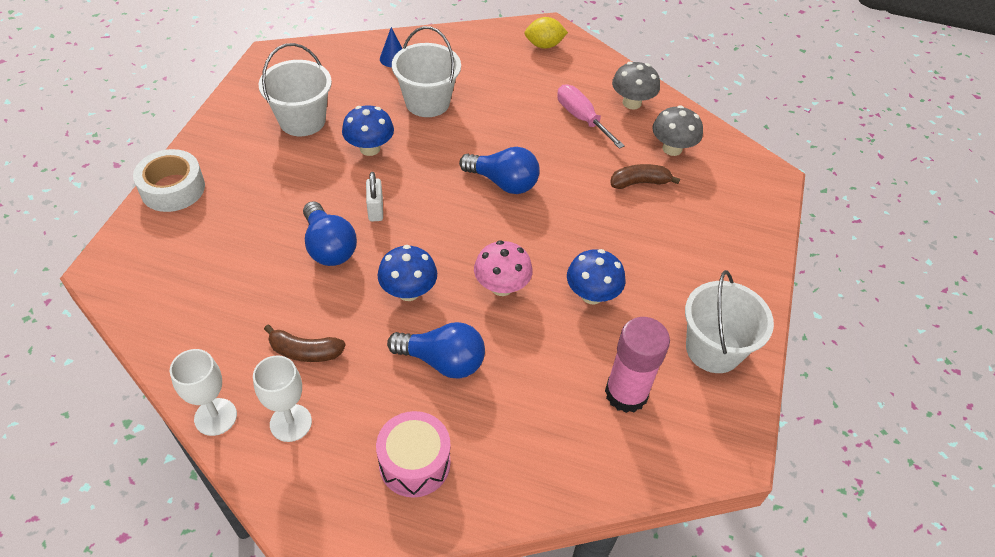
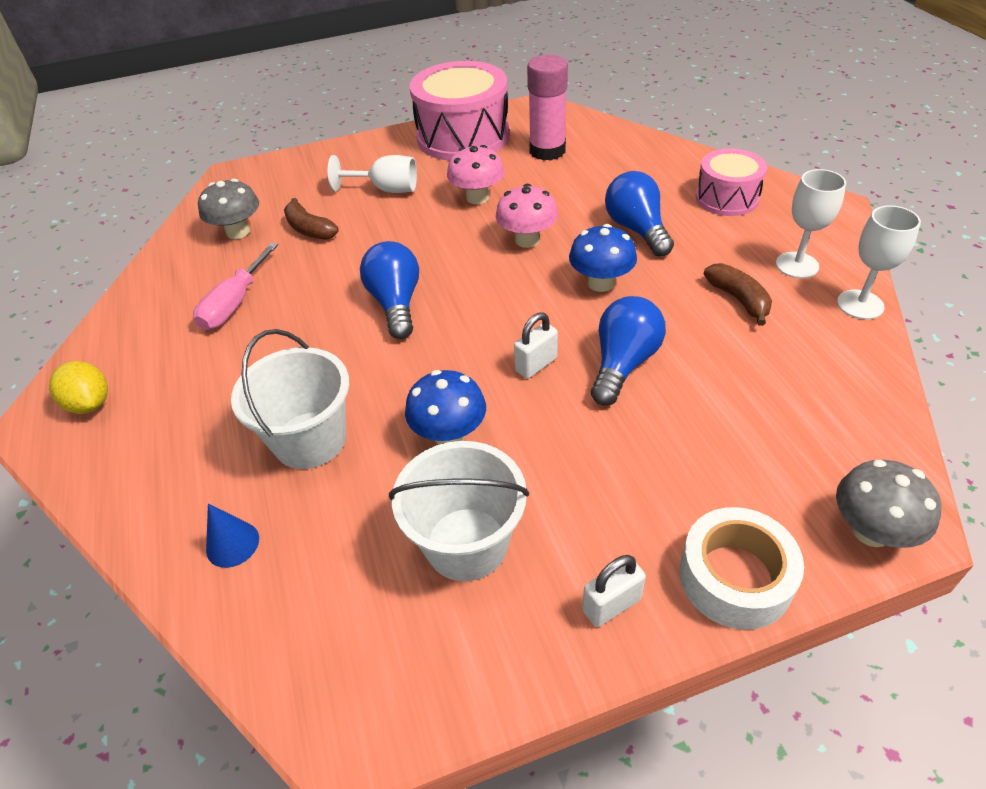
camera: 120 degrees left, 5 degrees down
blue mushroom [567,249,625,304] -> pink mushroom [447,145,505,204]
grey mushroom [612,62,660,110] -> grey mushroom moved to [836,460,942,548]
white bucket [685,270,774,373] -> pink drum [410,61,509,161]
none -> white goblet [328,155,417,193]
none -> white padlock [582,555,646,627]

